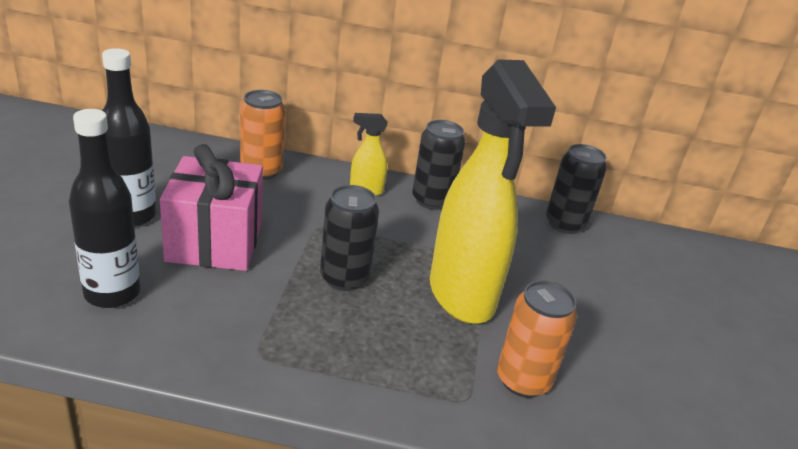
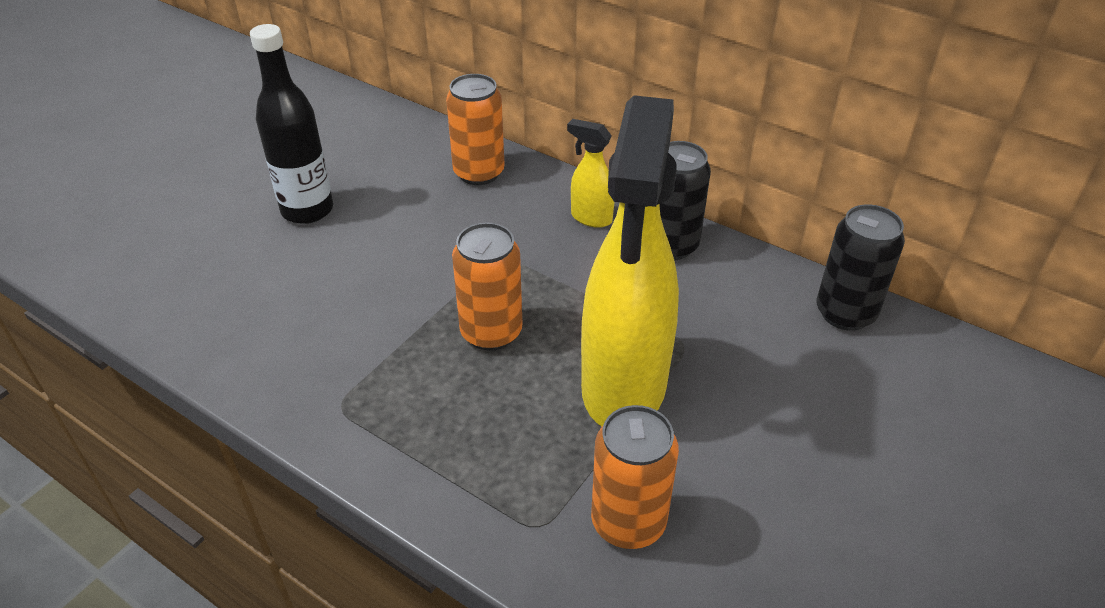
camera: 30 degrees right, 10 degrees up
black bottle [69,109,140,308] -> none
pink gift [160,144,263,271] -> none
black can [320,185,379,291] -> orange can [452,223,522,351]

